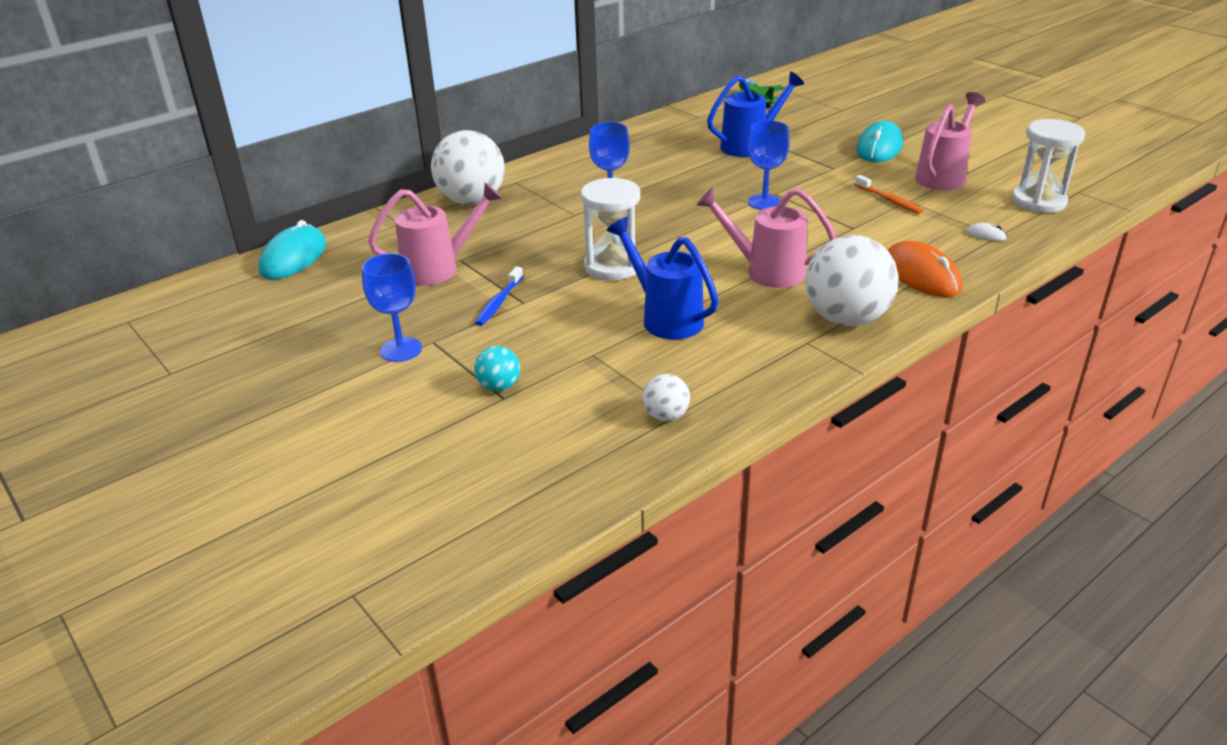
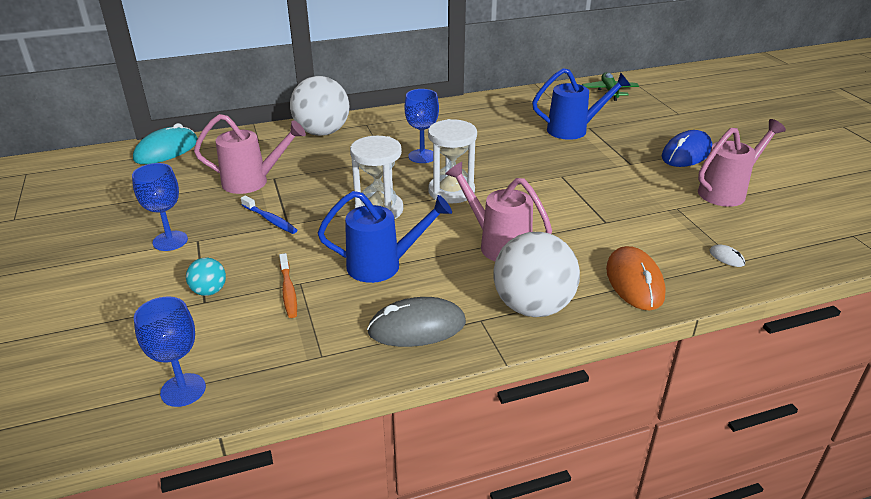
camera: 20 degrees right, 0 degrees up
blue toothbrush [475,267,523,326] -> blue toothbrush turned 90 degrees counterclockwise [241,195,297,234]
blue watering can [607,217,719,339] -> blue watering can turned 105 degrees clockwise [318,191,452,283]
white ball [643,374,690,421] -> none
blue goblet [748,121,790,210] -> blue goblet moved to [134,297,206,407]
orange toothbrush [854,175,923,214] -> orange toothbrush moved to [279,253,297,318]
turquoise mouse [856,121,903,162] -> blue mouse [662,130,713,167]
white hourglass [1012,119,1085,213] -> white hourglass moved to [428,119,477,203]
none -> grey mouse [367,297,466,347]

